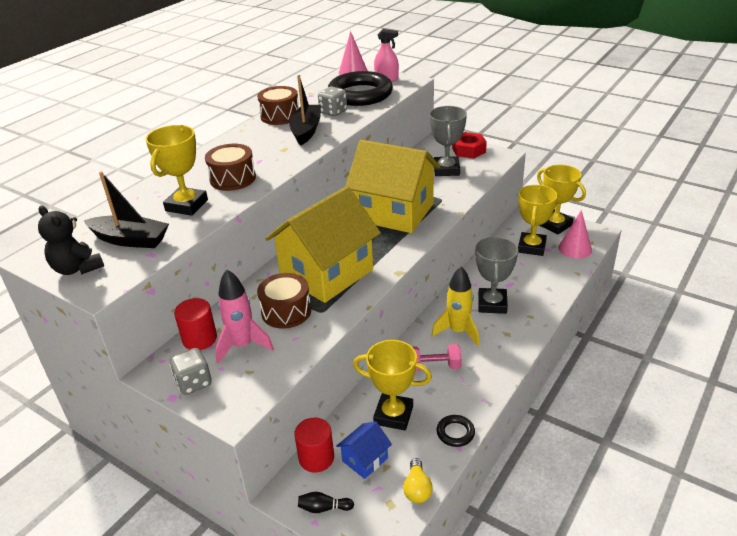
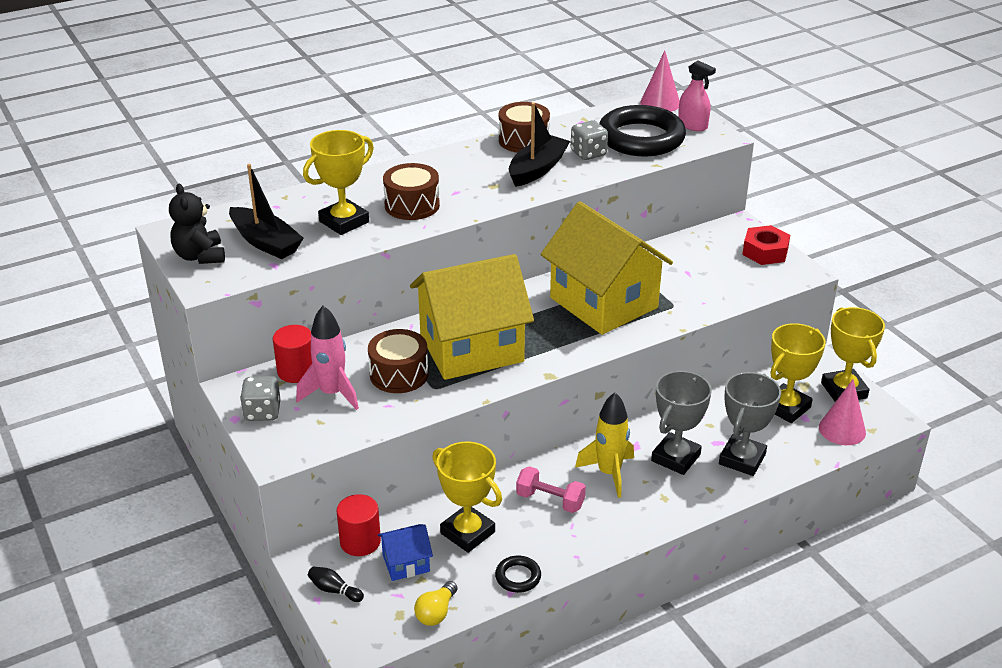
camera: 25 degrees right, 0 degrees up
grey trophy [429,106,467,176] -> grey trophy moved to [719,372,781,476]

